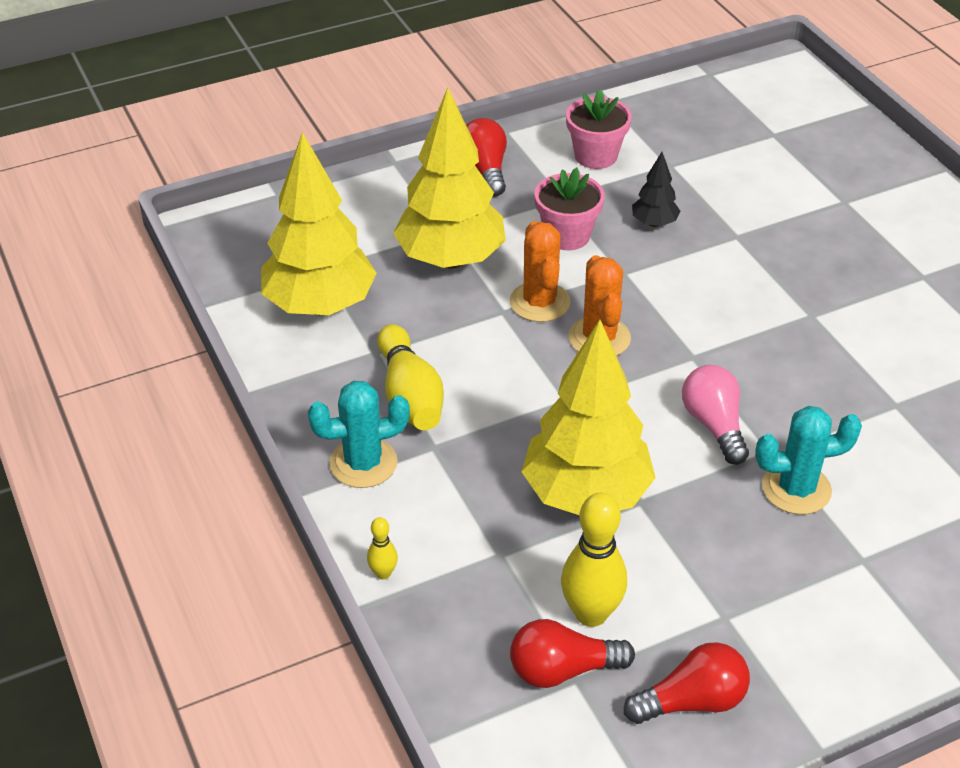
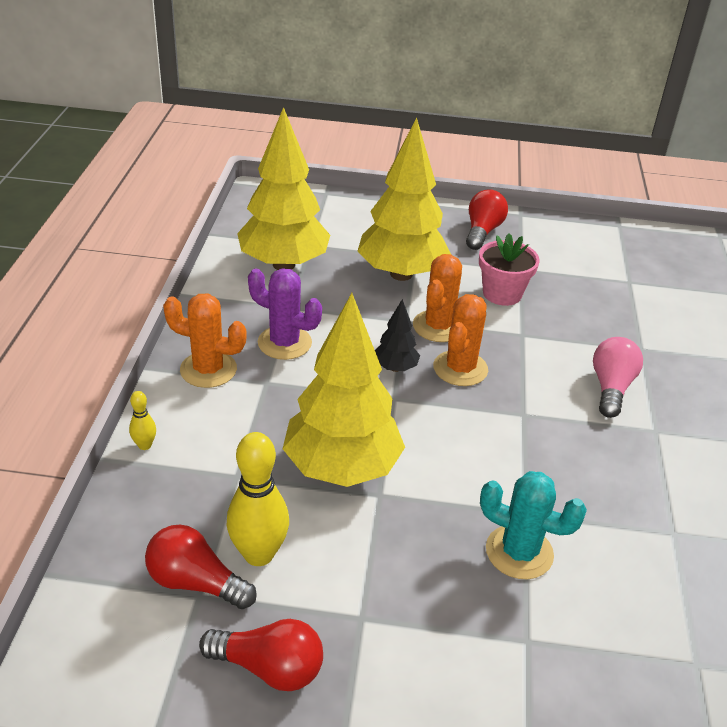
camera: 30 degrees right, 5 degrees down
turquoise cactus [308,381,410,488] -> orange cactus [163,294,247,388]
yellow bowling pin [377,324,444,430] -> purple cactus [248,268,322,360]
pink flower pot [566,89,632,169] -> none
black tree [632,152,680,227] -> black tree moved to [375,299,420,372]
pink light bulb [682,365,749,465] -> pink light bulb moved to [593,337,643,418]

